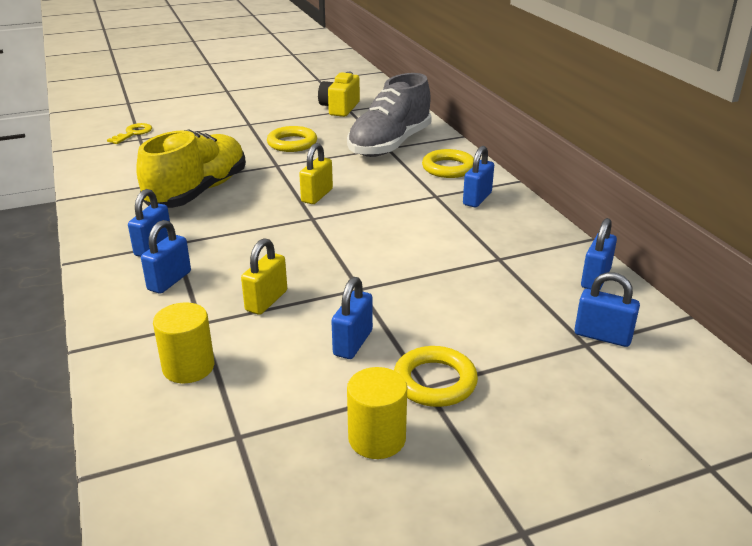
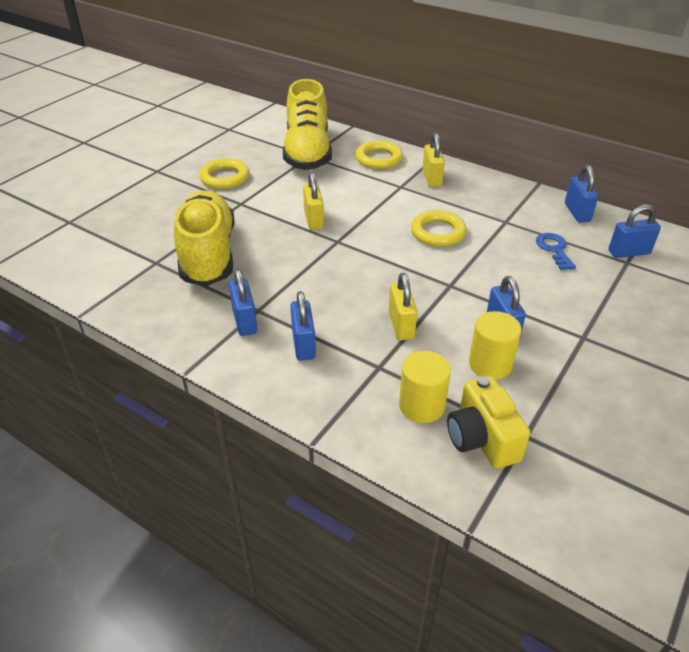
camera: 35 degrees left, 10 degrees up
yellow key [107,123,152,144] -> none
yellow camera [318,72,360,117] -> yellow camera moved to [447,376,530,469]
grey shoe [347,73,432,157] -> yellow shoe [283,79,332,170]
yellow cylinder [347,367,407,459] -> yellow cylinder moved to [469,311,521,379]
yellow ring [394,346,478,407] -> yellow ring moved to [411,210,467,247]
blue padlock [463,146,494,207] -> yellow padlock [423,133,445,187]
none -> blue key [536,233,576,270]

